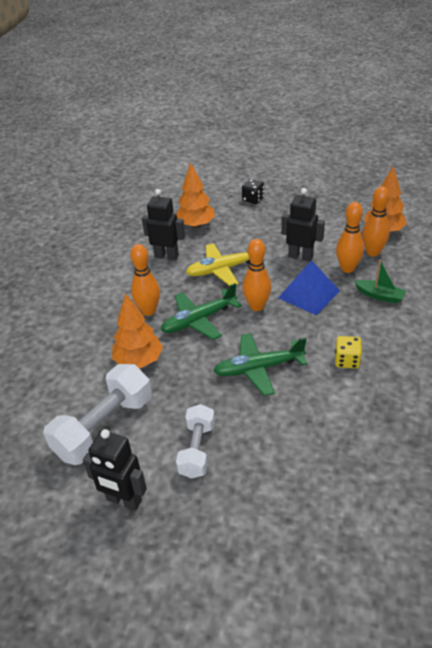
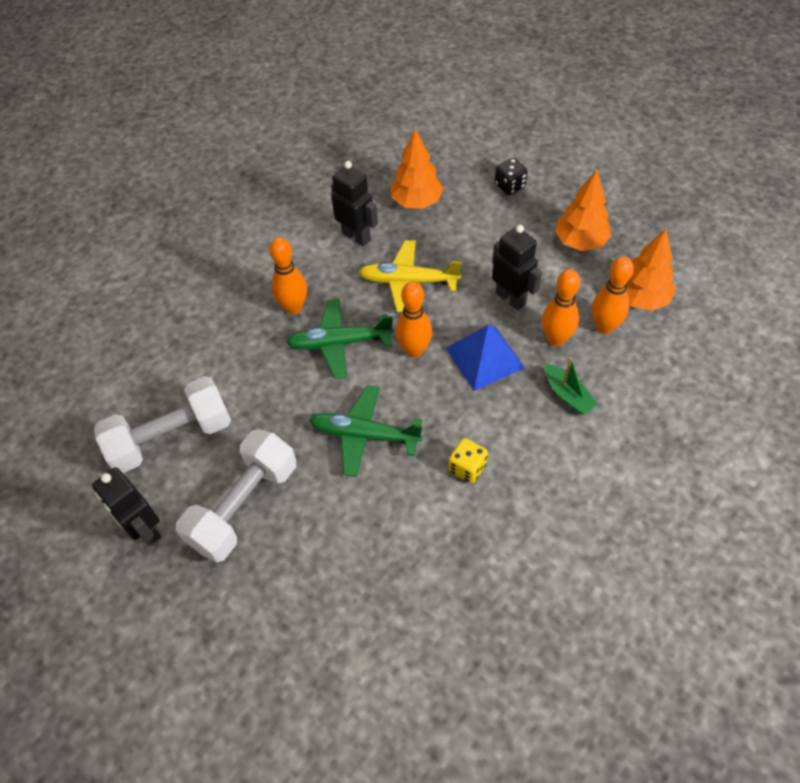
camera: 25 degrees right, 15 degrees up
orange tree [112,293,163,368] -> orange tree moved to [555,169,611,251]
white dumbbell [176,404,215,479] -> white dumbbell [176,429,296,562], size x1.60

